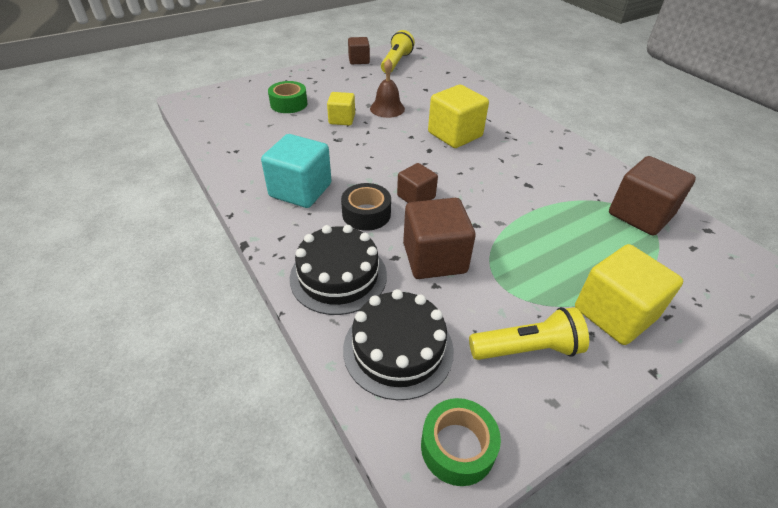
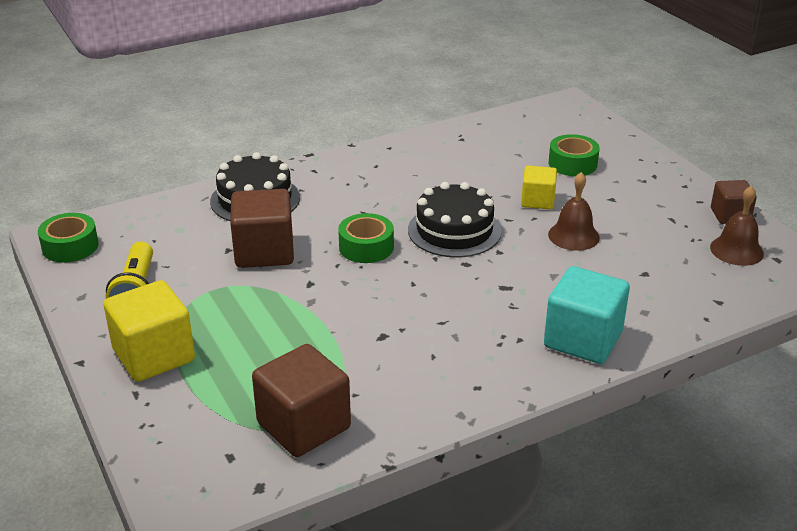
camera: 95 degrees right, 10 degrees down
turquoise cube [261,134,332,208] -> turquoise cube moved to [544,266,630,364]
black tape [341,183,391,231] -> none
black cake [343,289,454,400] -> black cake moved to [408,182,501,257]
yellow flashlight [381,30,415,73] -> brown bell [710,186,764,266]
brown cube [397,163,438,203] -> green tape [338,213,394,263]
yellow cube [428,85,489,148] -> none

